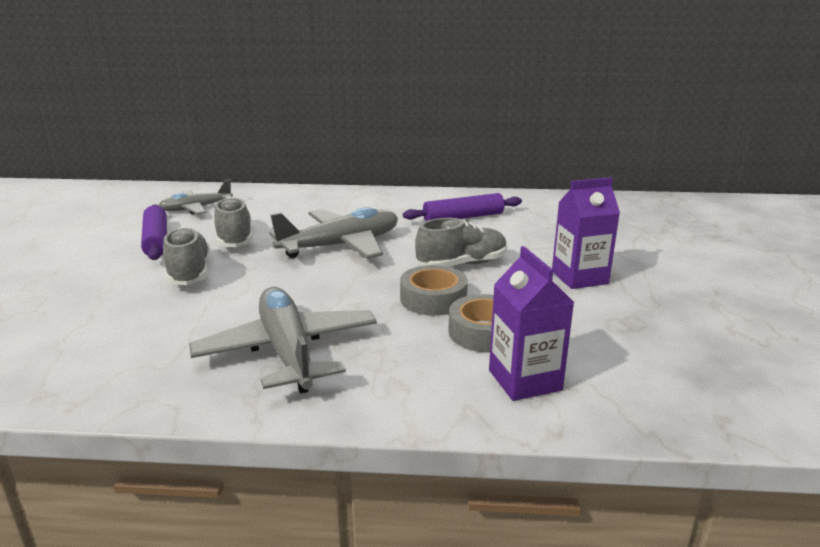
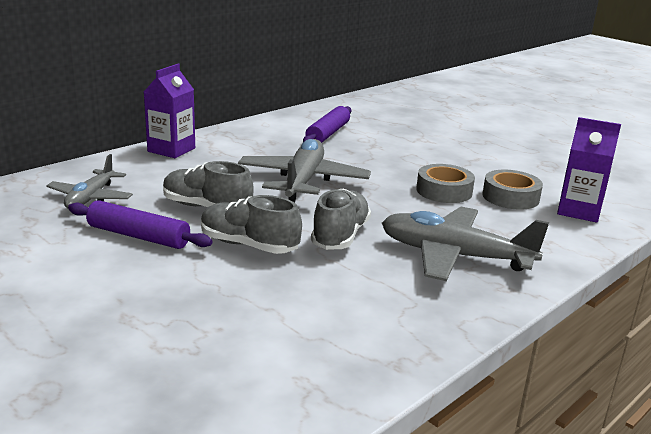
camera: 50 degrees left, 0 degrees up
grey shoe [415,218,507,267] -> grey shoe moved to [311,188,371,250]
purple carton [552,177,620,289] -> purple carton moved to [144,64,195,158]

